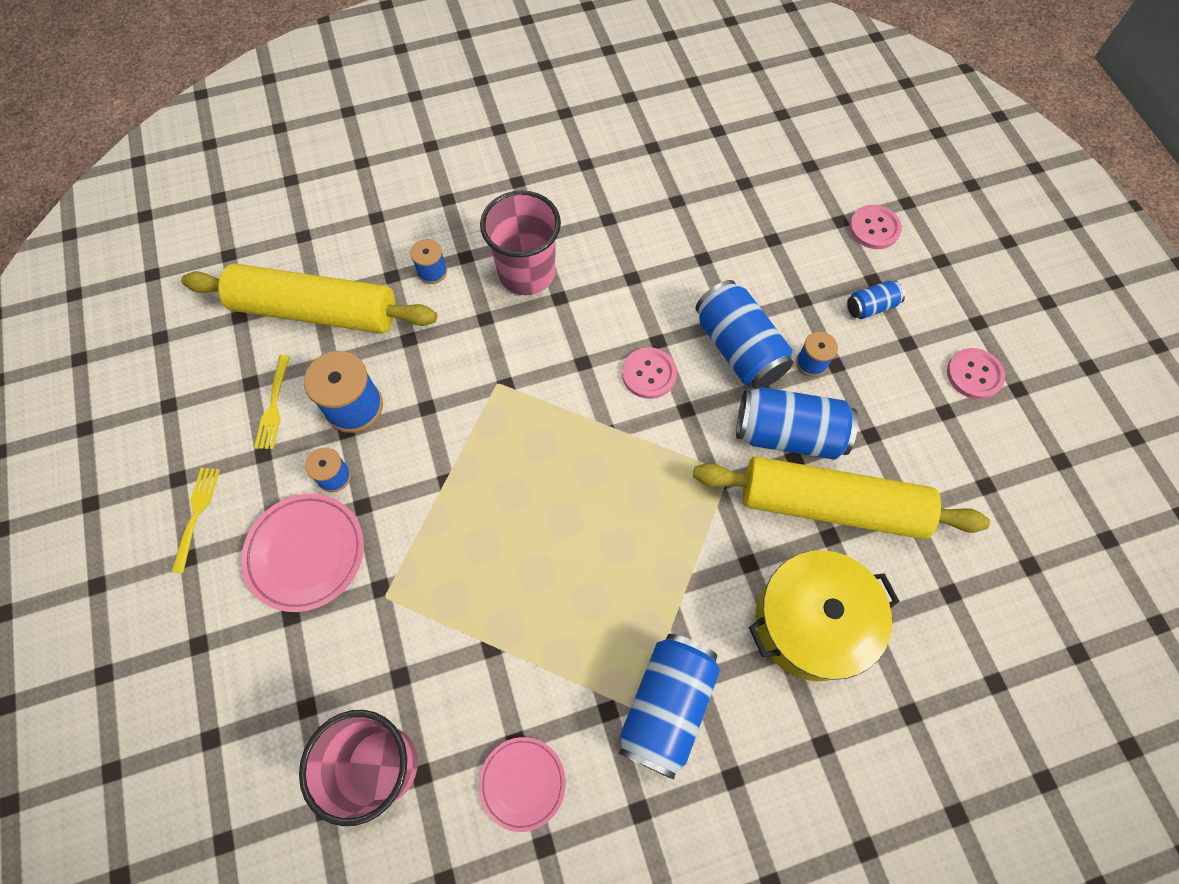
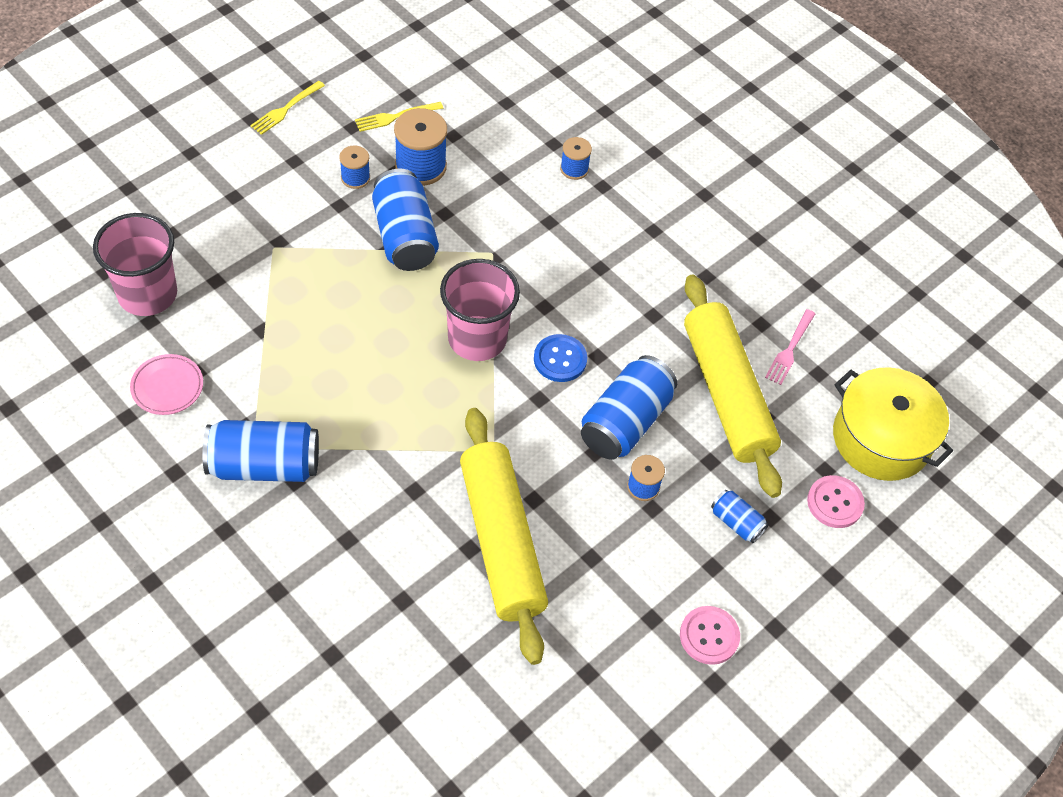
camera: 60 degrees right, 10 degrees down
yellow fork [171,468,220,573] -> yellow fork turned 150 degrees clockwise [250,81,325,135]
yellow rolling pin [181,264,437,334] -> yellow rolling pin moved to [684,275,782,498]
pink plate [241,494,364,612] -> none
pink cup [480,190,561,295] -> pink cup moved to [440,259,520,361]
pink button [622,347,677,399] -> blue button [534,334,587,382]
blue can [736,387,858,460] -> blue can moved to [372,169,439,271]
yellow pot [749,550,900,681] -> yellow pot moved to [833,367,953,481]
none -> pink fork [765,309,815,385]

